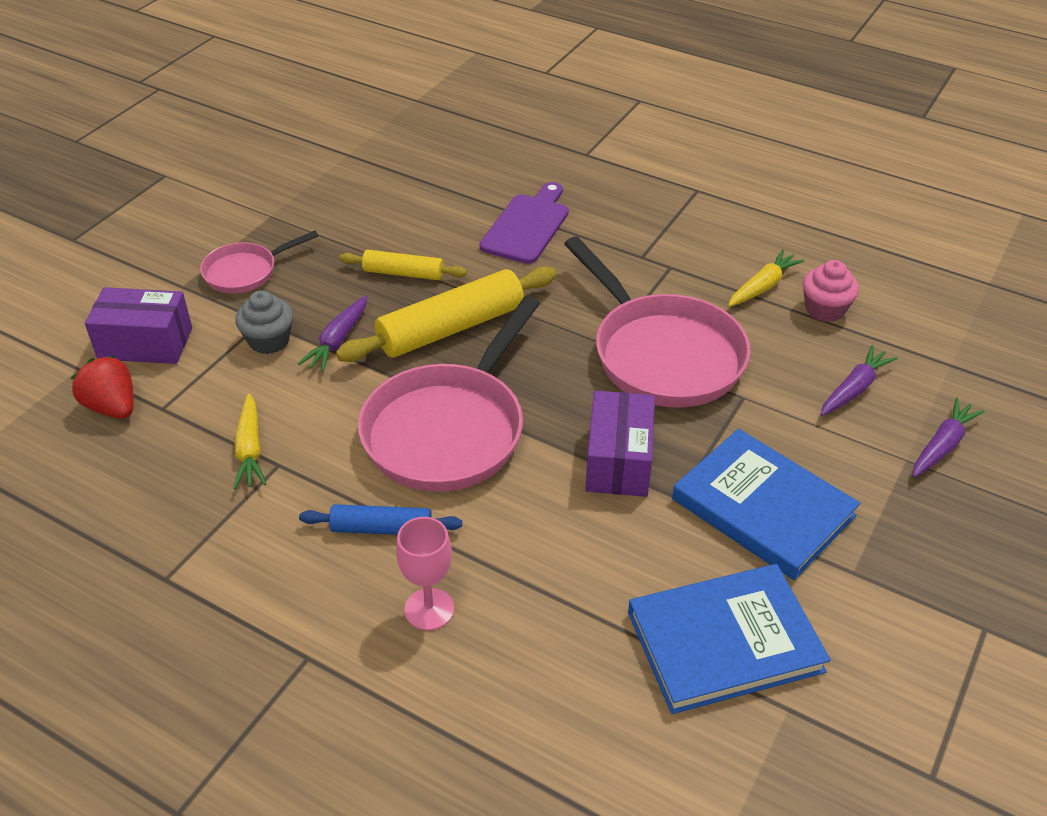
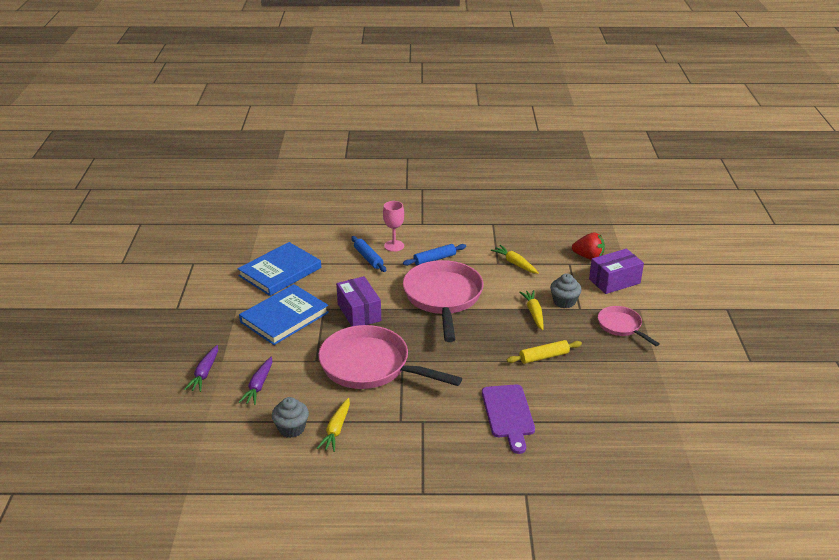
camera: 150 degrees right, 10 degrees down
pink pan [200,231,318,293] -> pink pan turned 60 degrees counterclockwise [598,306,659,346]
purple carrot [298,295,367,372] -> yellow carrot [520,290,544,330]
yellow rolling pin [336,266,557,362] -> none
blue book [672,429,860,580] -> blue book turned 60 degrees counterclockwise [239,284,329,345]
pink cupcake [803,260,859,322] -> grey cupcake [272,397,309,438]
none -> blue rolling pin [351,236,386,272]

